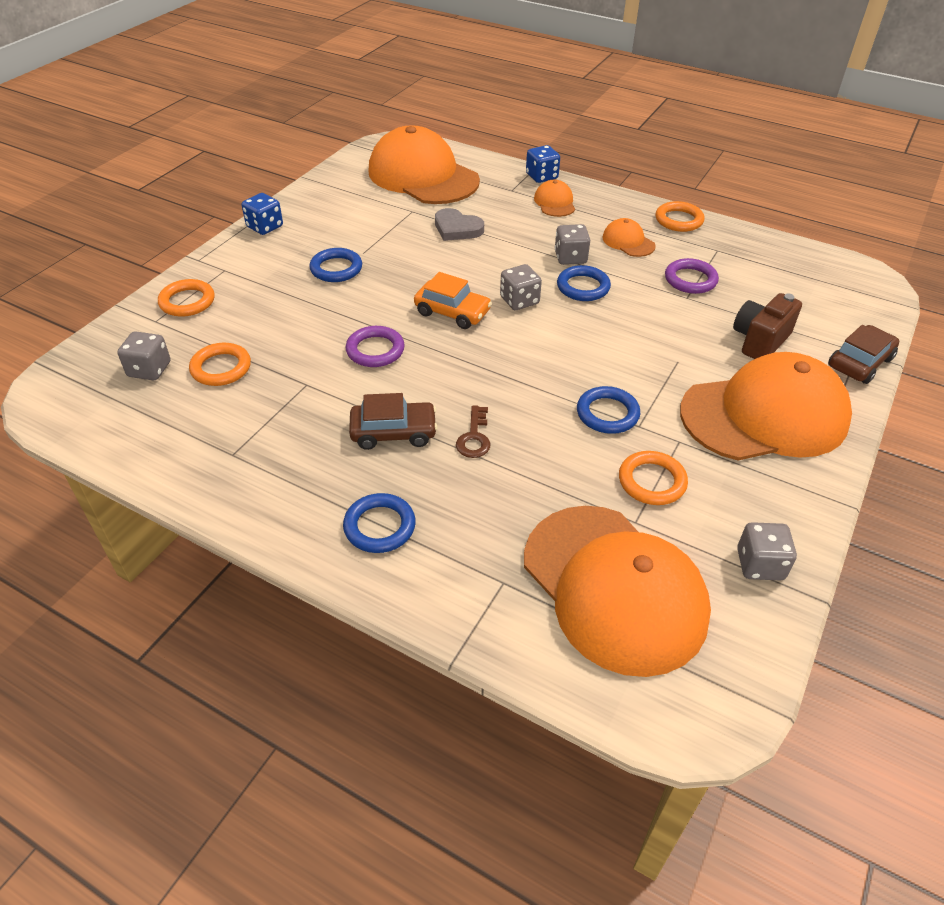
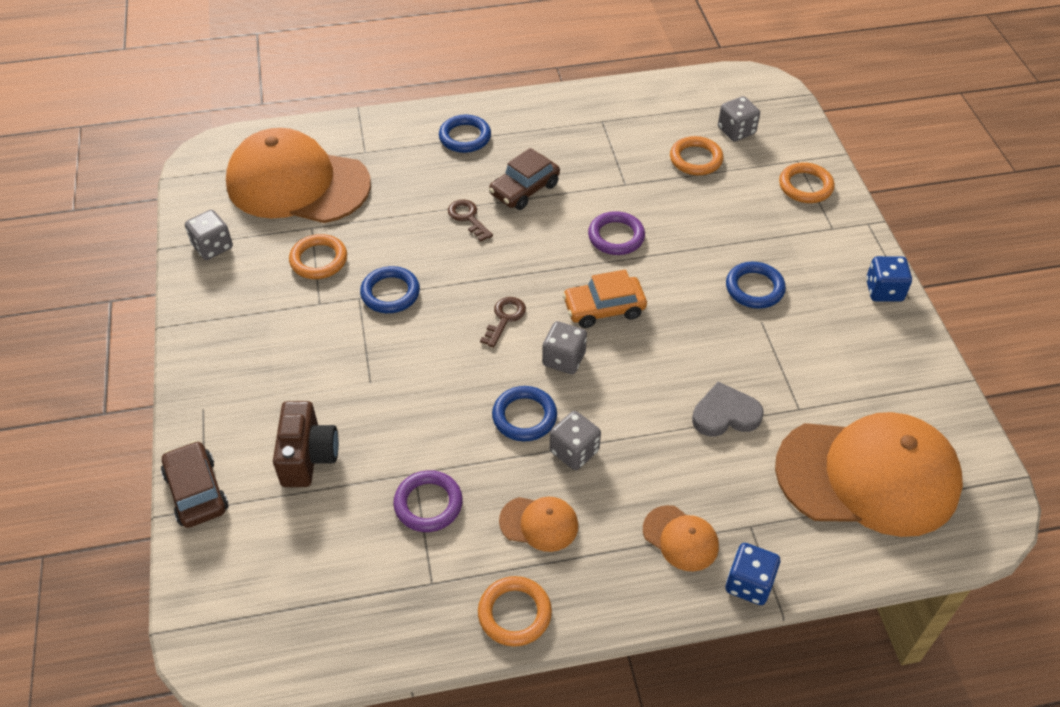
camera: 140 degrees right, 5 degrees up
orange cap [680,352,852,461] -> none
brown car [828,325,899,384] -> brown car turned 150 degrees clockwise [161,441,228,528]
none -> brown key [480,297,526,348]

